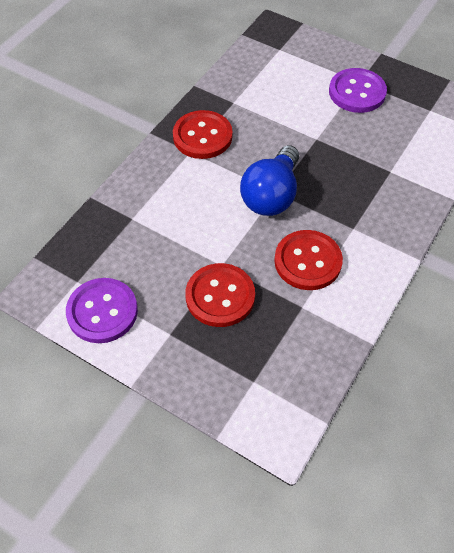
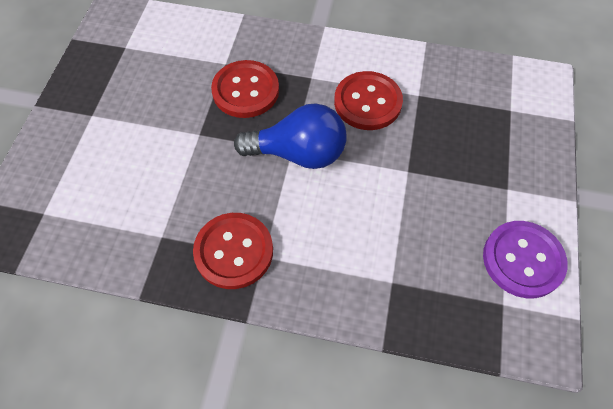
camera: 110 degrees left, 5 degrees up
red button [185,263,255,327] -> red button moved to [211,60,279,118]
purple button [329,68,387,113] -> none

